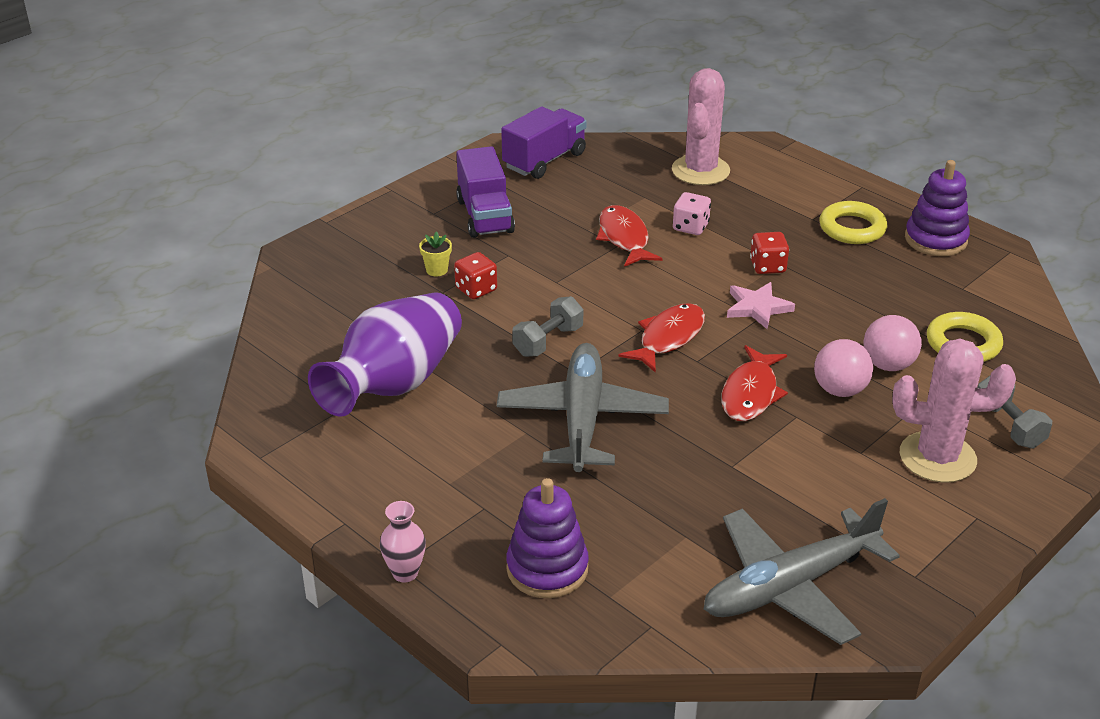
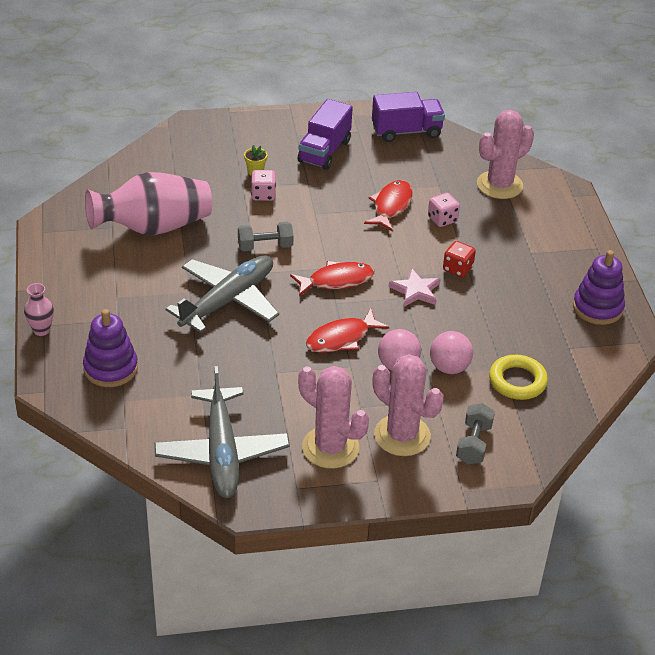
camera: 35 degrees right, 5 degrees up
purple vase [308,292,462,417] -> pink vase [85,172,212,235]
red dice [454,252,497,299] -> pink dice [251,170,276,201]
grey plane [704,498,900,645] -> grey plane turned 105 degrees counterclockwise [154,366,290,498]
yellow ring [820,201,887,244] -> none
none -> pink cactus [298,366,369,469]

